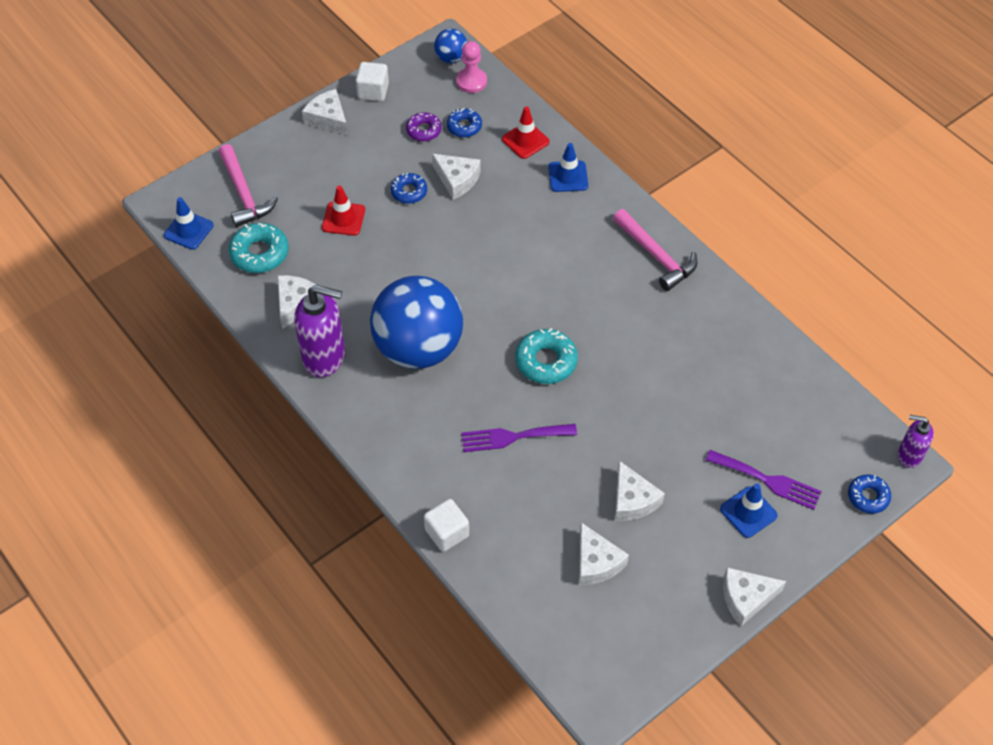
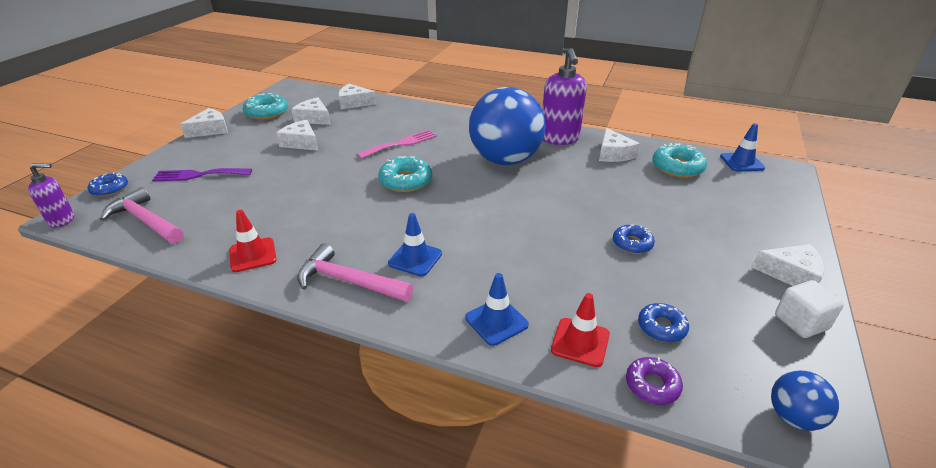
camera: 150 degrees right, 20 degrees down
pink hammer [218,144,278,227] -> pink hammer moved to [100,187,183,244]
purple soap dispenser [294,285,345,377] -> purple soap dispenser turned 75 degrees counterclockwise [542,48,587,145]
red traffic cone [322,186,365,236] -> red traffic cone moved to [229,210,277,272]
purple donut [406,112,442,141] -> purple donut moved to [626,357,683,405]
white cube [424,499,469,552] -> none
white cheese [432,154,481,199] -> white cheese moved to [338,84,377,109]
pink pawn [456,41,487,93] -> none
purple fork [461,424,577,452] -> pink fork [357,130,437,159]
blue traffic cone [720,483,778,538] -> blue traffic cone moved to [388,213,442,276]
none -> turquoise donut [243,93,288,120]

